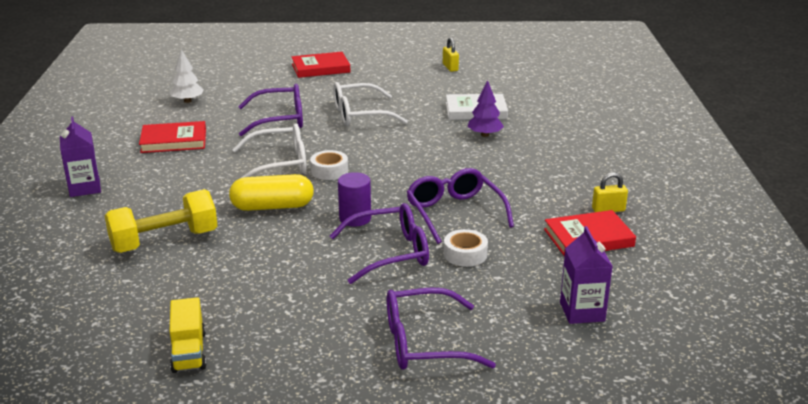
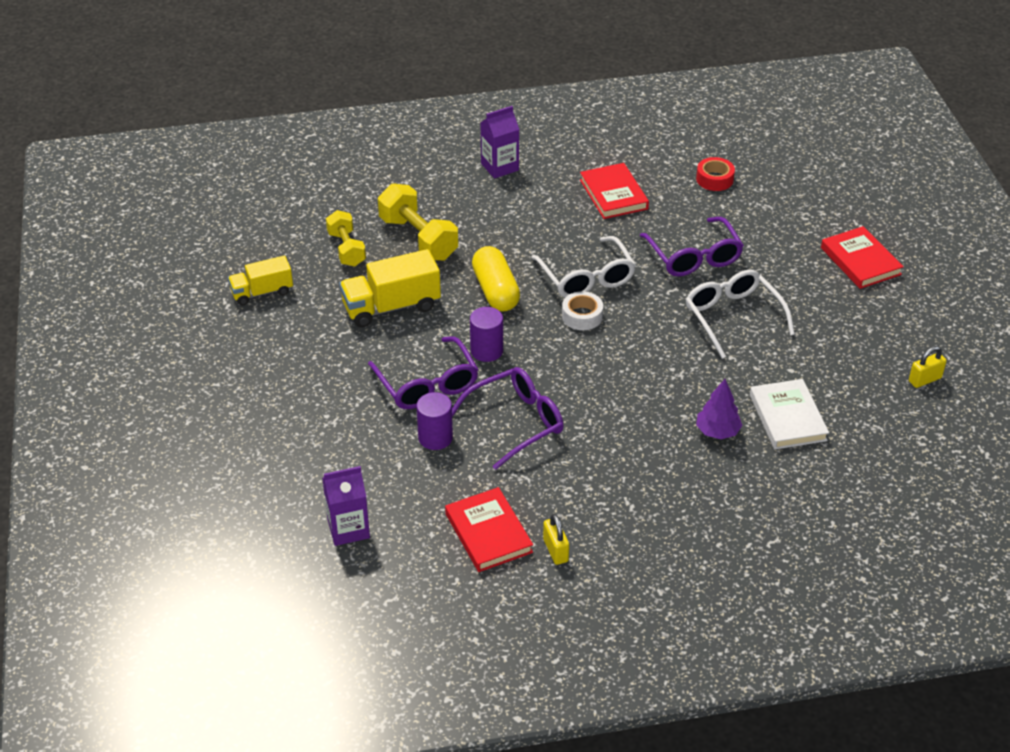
camera: 80 degrees right, 15 degrees up
white tree [170,49,204,103] -> red tape [696,157,735,191]
purple glasses [387,288,496,370] -> none
white tape [444,229,488,267] -> purple cylinder [417,392,453,450]
none -> yellow dumbbell [326,210,366,267]
none -> yellow truck [339,249,441,328]

